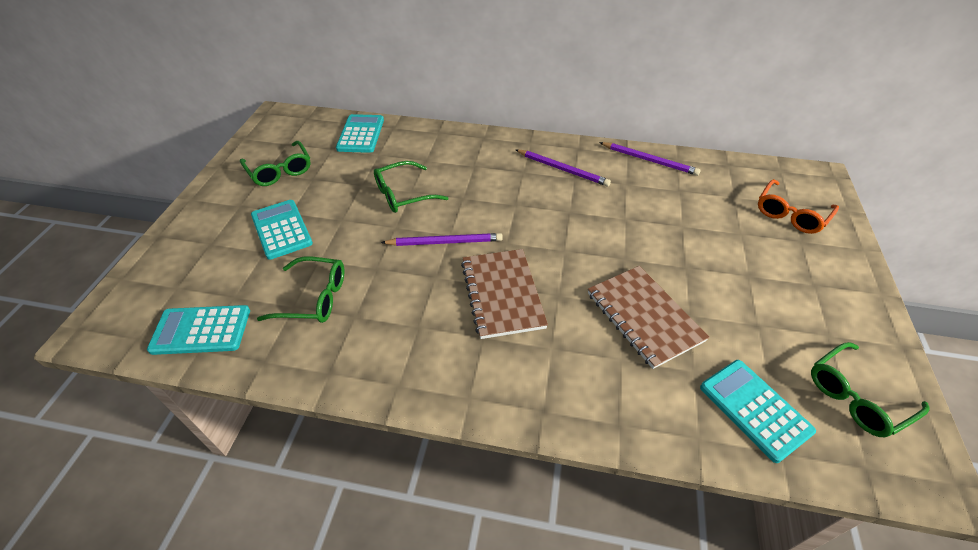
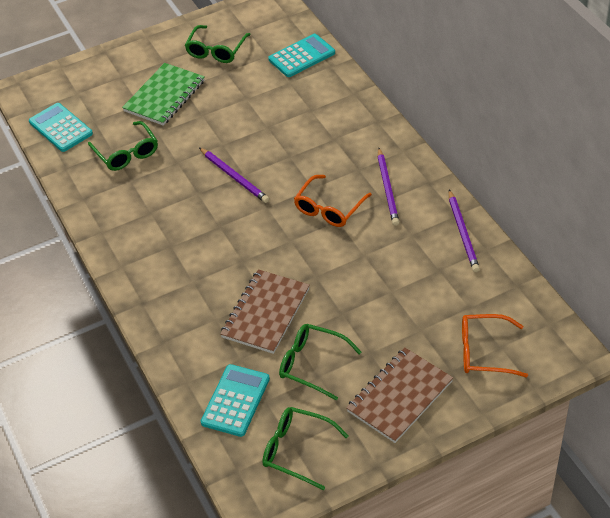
camera: 55 degrees right, 0 degrees up
turquoise calculator [251,200,313,260] -> green notebook [122,63,205,126]
green glasses [374,161,448,213] -> green glasses moved to [279,324,361,400]
brown notebook [461,249,548,339] -> brown notebook moved to [346,347,453,443]
none -> orange glasses [294,175,372,227]

